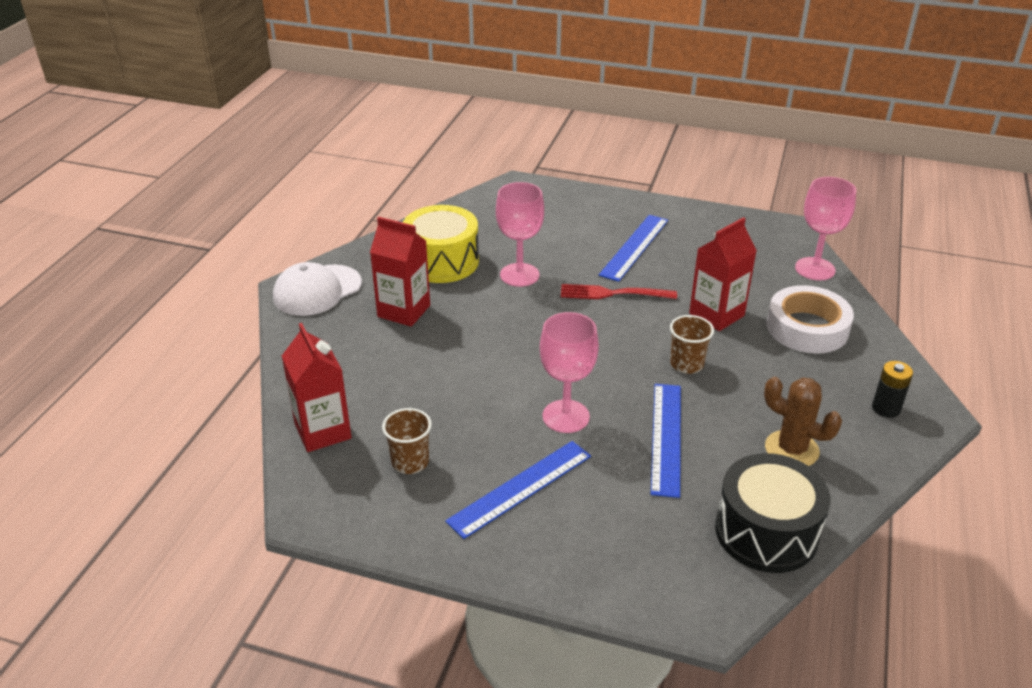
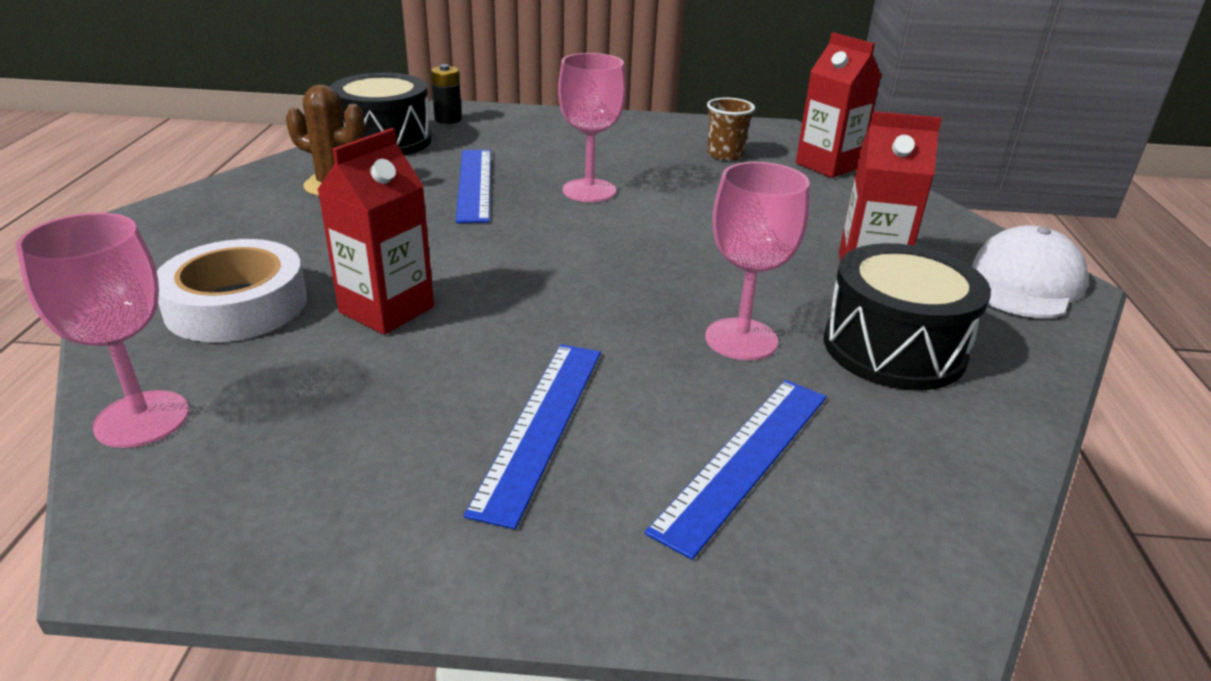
camera: 165 degrees right, 5 degrees down
yellow drum [403,205,479,283] -> black drum [824,243,991,390]
blue ruler [445,441,591,539] -> blue ruler moved to [645,380,826,560]
red fork [561,284,677,299] -> none
brown cup [670,315,714,374] -> none
black battery [872,361,913,418] -> black battery moved to [431,64,462,124]

